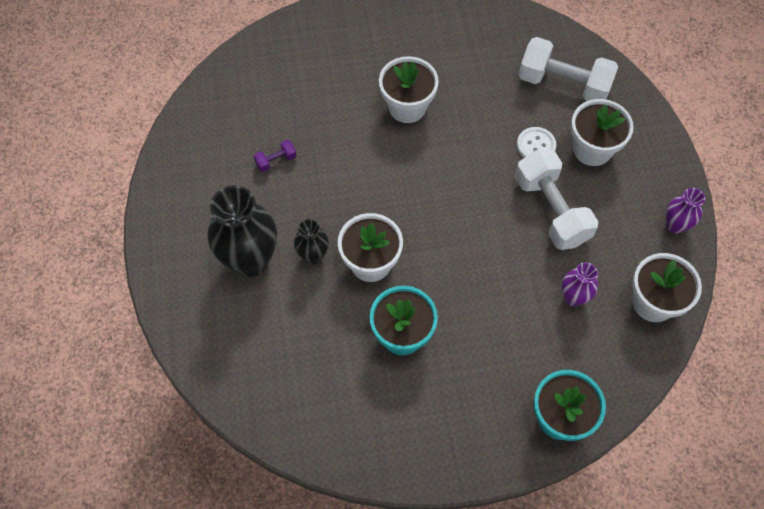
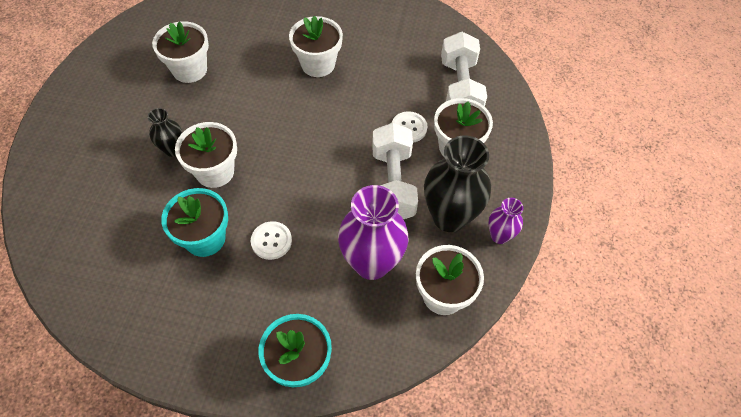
camera: 20 degrees right, 5 degrees down
black vase [208,186,277,277] -> black vase moved to [424,136,491,232]
purple dumbbell [254,140,297,172] -> white flower pot [152,21,209,83]
white dumbbell [519,37,618,101] -> white dumbbell turned 45 degrees clockwise [441,32,487,107]
purple vase [562,262,598,306] -> purple vase [338,185,408,280], size x1.93
none -> white button [251,221,292,260]

